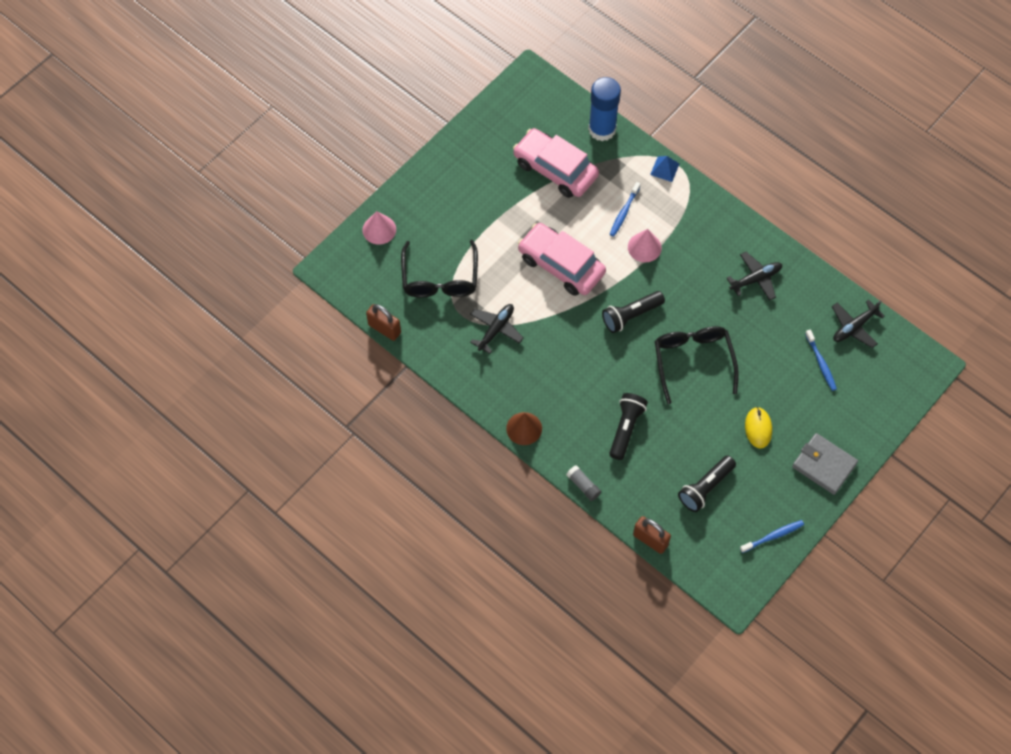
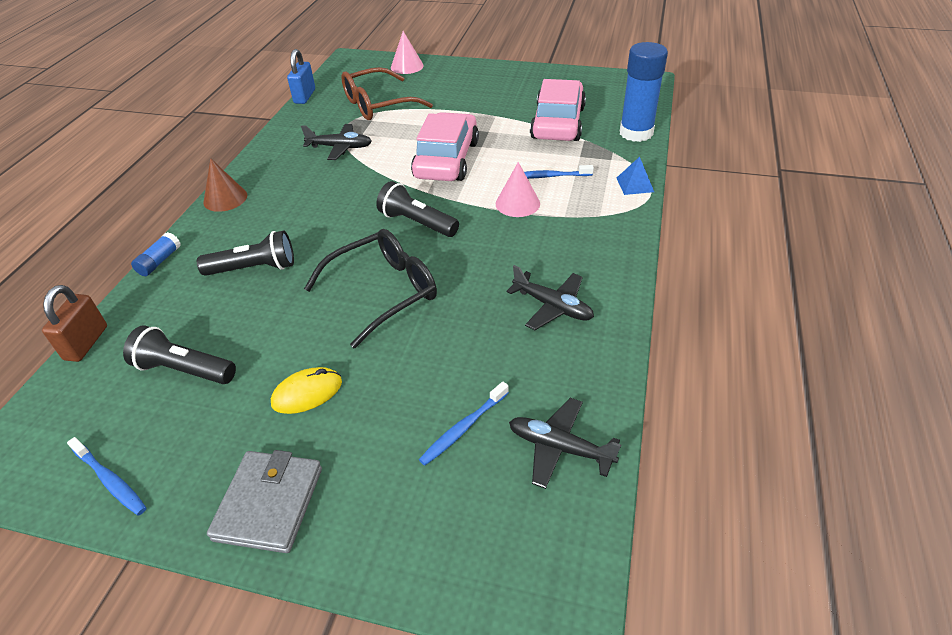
camera: 65 degrees right, 20 degrees down
brown padlock [366,304,401,341] -> blue padlock [287,49,315,104]
black glasses [401,240,478,298] -> brown glasses [341,67,433,120]
grey glue stick [566,465,601,501] -> blue glue stick [131,232,181,276]

